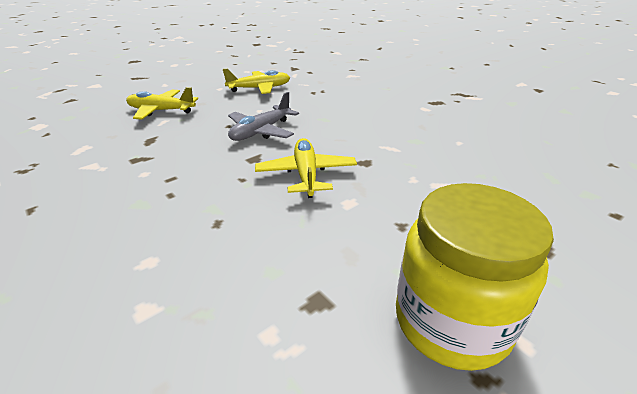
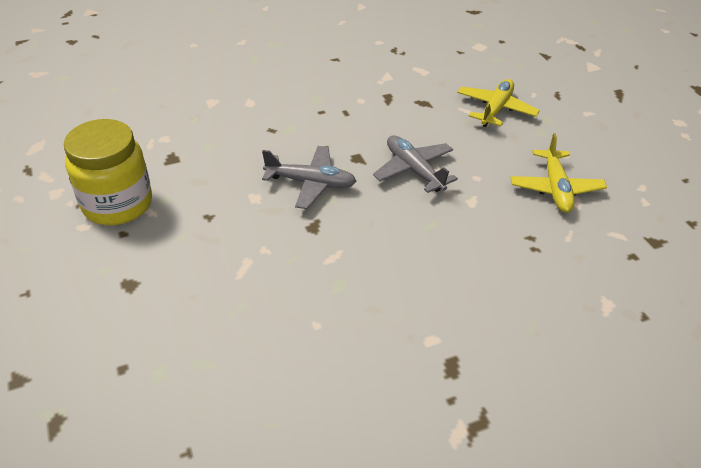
camera: 105 degrees right, 10 degrees up
yellow plane [255,138,357,198] -> grey plane [262,146,356,209]

